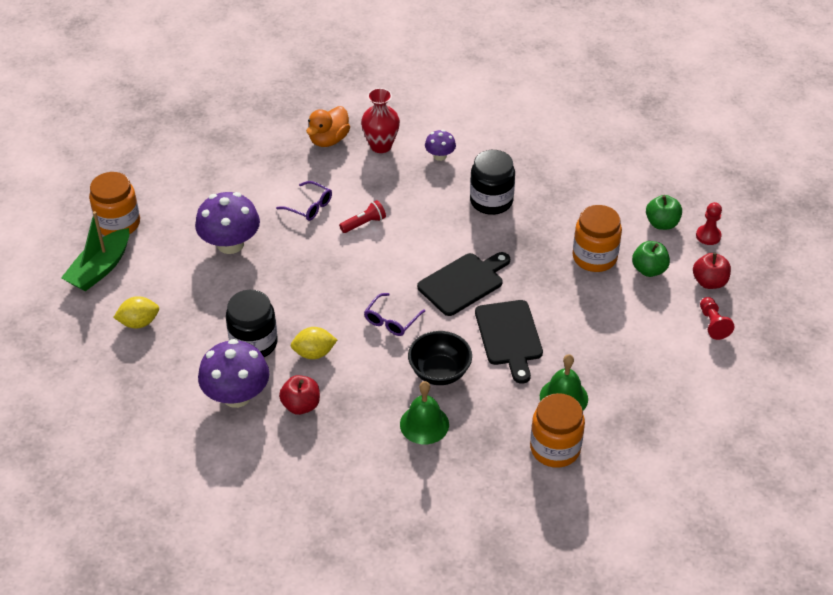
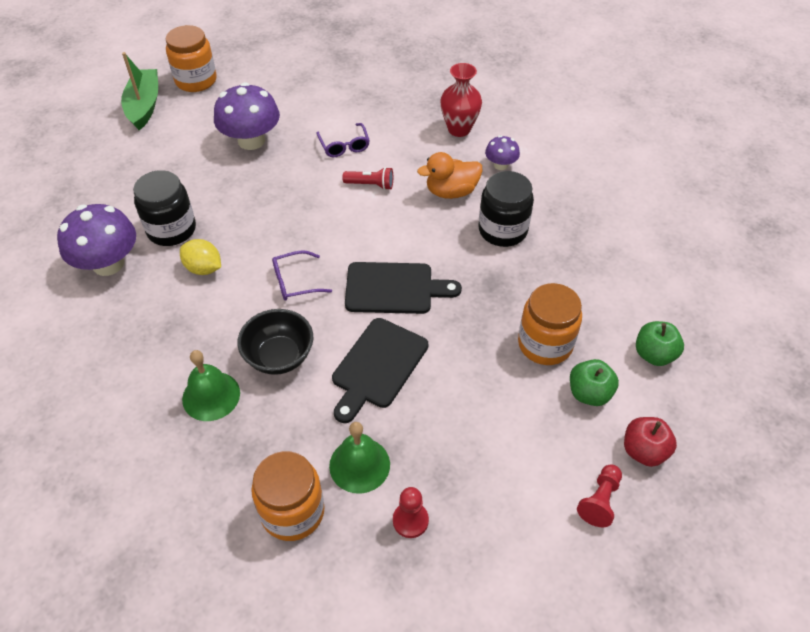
camera: 40 degrees right, 5 degrees up
green boat [61,211,129,291] -> green boat turned 105 degrees clockwise [121,52,158,130]
yellow lemon [113,296,159,328] -> none
red apple [279,375,320,415] -> none
orange duck [306,106,350,147] -> orange duck moved to [417,152,483,199]
red pawn [696,202,722,245] -> red pawn moved to [393,487,429,538]

